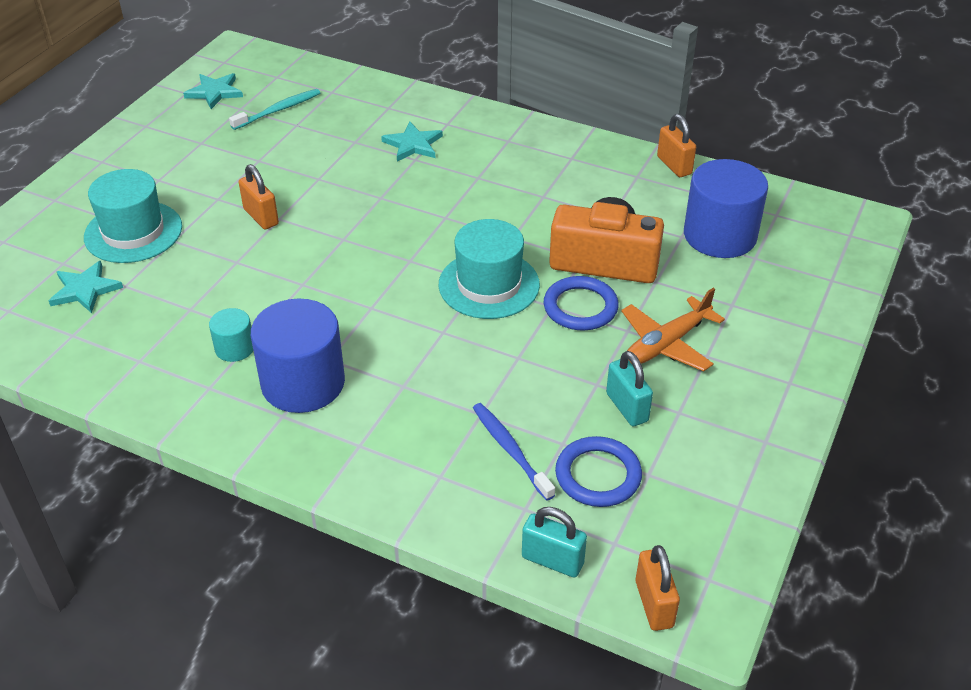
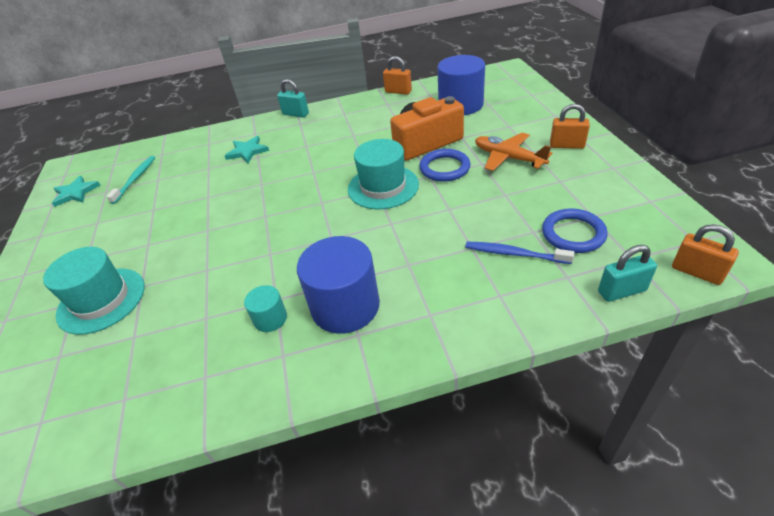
camera: 35 degrees left, 0 degrees up
turquoise star [49,261,123,313] -> none
orange padlock [239,164,279,229] -> orange padlock moved to [550,104,590,149]
turquoise padlock [606,351,653,426] -> turquoise padlock moved to [277,79,309,118]
orange plane [621,288,725,371] -> orange plane turned 120 degrees clockwise [475,133,552,171]

